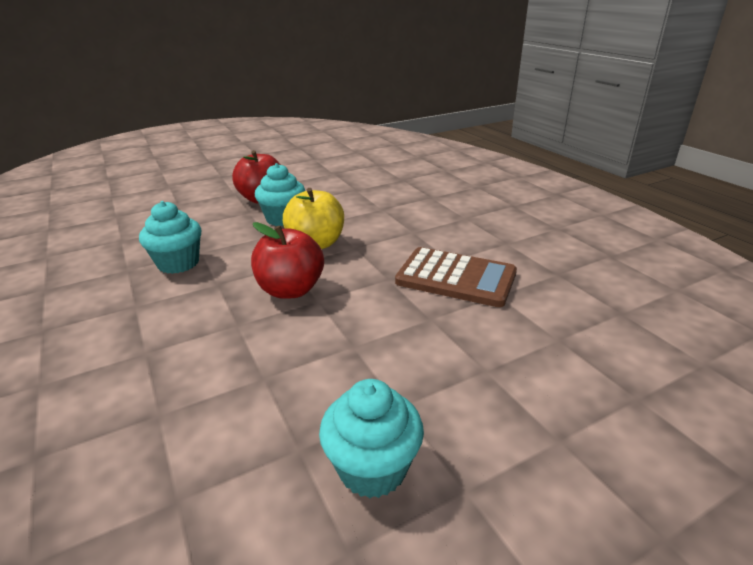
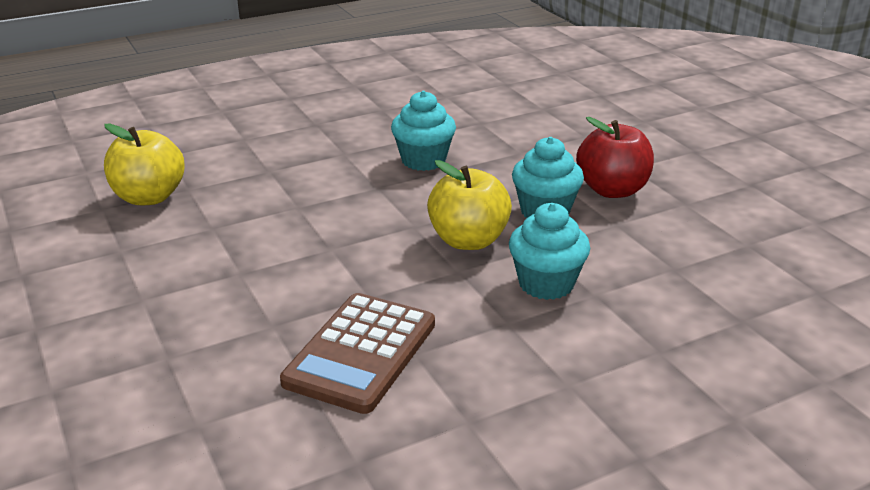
camera: 90 degrees right, 0 degrees up
red apple [251,222,324,299] -> none
turquoise cupcake [319,379,424,498] -> turquoise cupcake moved to [509,203,590,300]
none -> yellow apple [104,123,185,205]

